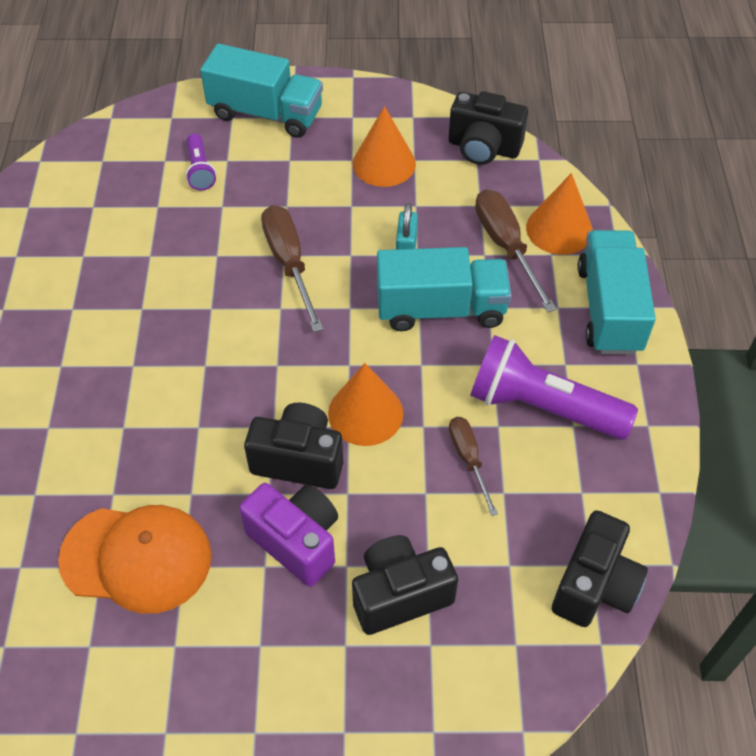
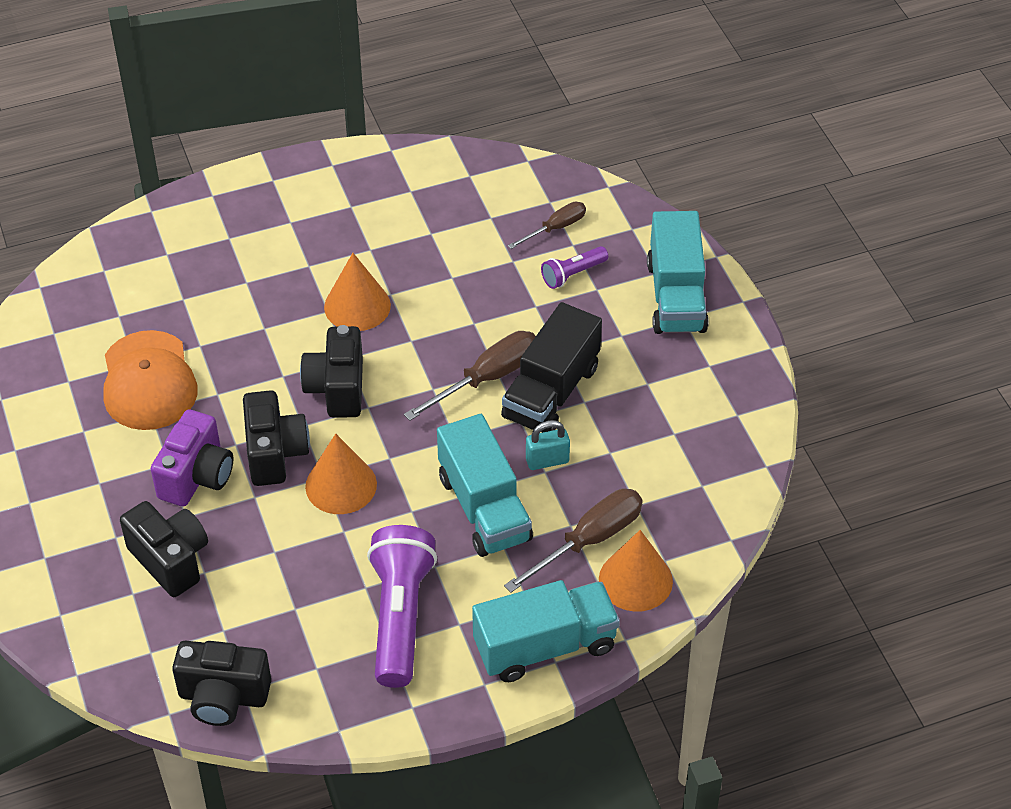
camera: 70 degrees right, 5 degrees down
orange cone [352,106,416,187] -> orange cone moved to [324,253,391,331]
black camera [448,91,528,165] -> black camera moved to [300,325,363,418]
brown screwdriver [449,417,498,516] -> brown screwdriver moved to [508,202,586,249]
none -> black truck [501,302,602,433]

